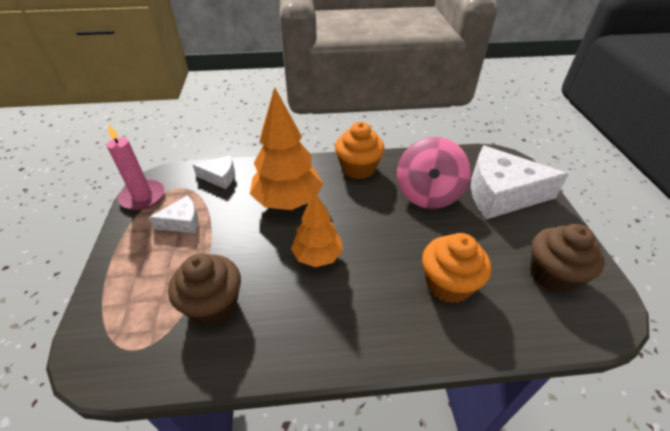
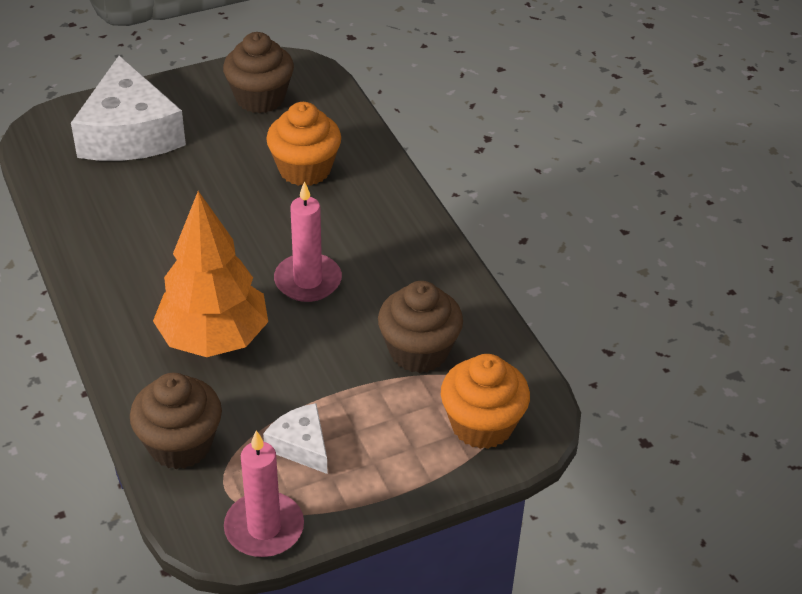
camera: 110 degrees left, 0 degrees up
white cheese [193,155,235,189] -> brown cupcake [130,373,222,469]
orange tree [291,191,343,267] -> pink candle [274,181,342,302]
orange cupcake [335,122,385,179] -> orange cupcake moved to [441,354,530,449]
pink spinning top [397,137,471,209] -> none

